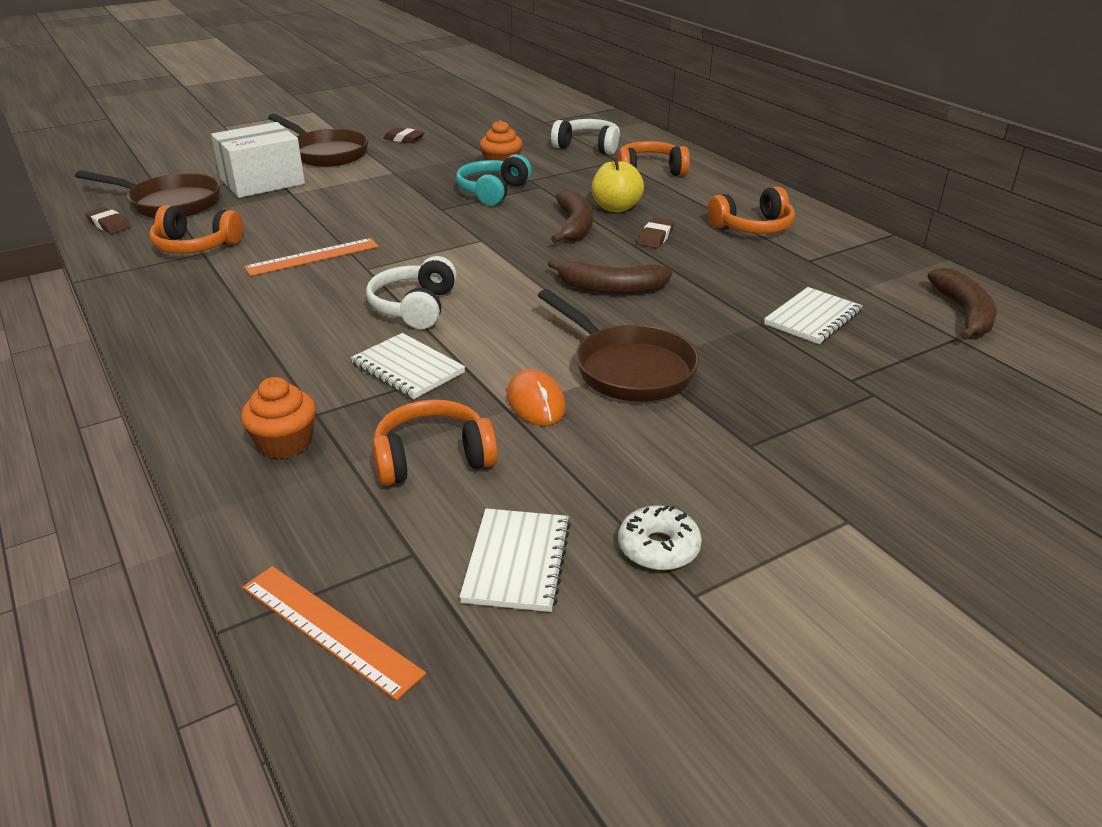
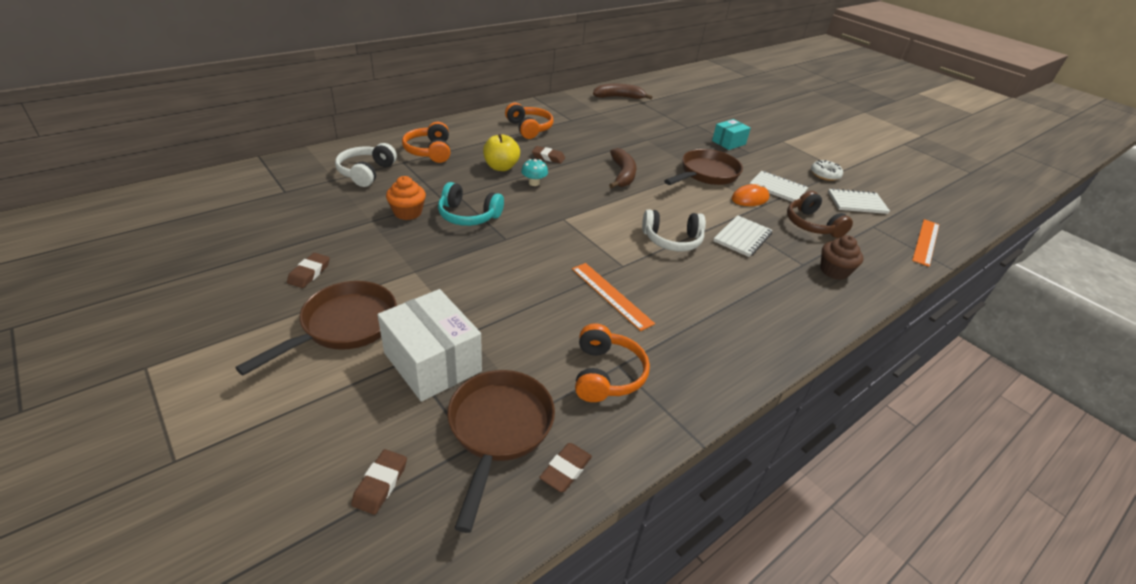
camera: 100 degrees left, 5 degrees up
orange cupcake [241,377,316,459] -> brown cupcake [820,235,863,280]
orange headphones [372,399,498,486] -> brown headphones [787,191,853,238]
brown banana [551,190,593,243] -> turquoise mushroom [521,159,548,186]
white notebook [764,287,863,344] -> white notebook moved to [750,171,808,202]
none -> brown eraser [351,449,407,515]
none -> turquoise box [712,119,751,150]

